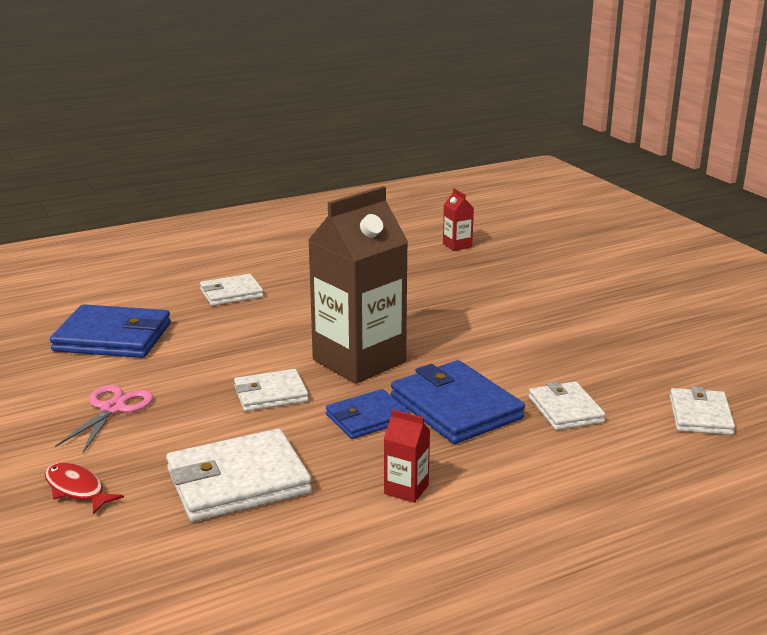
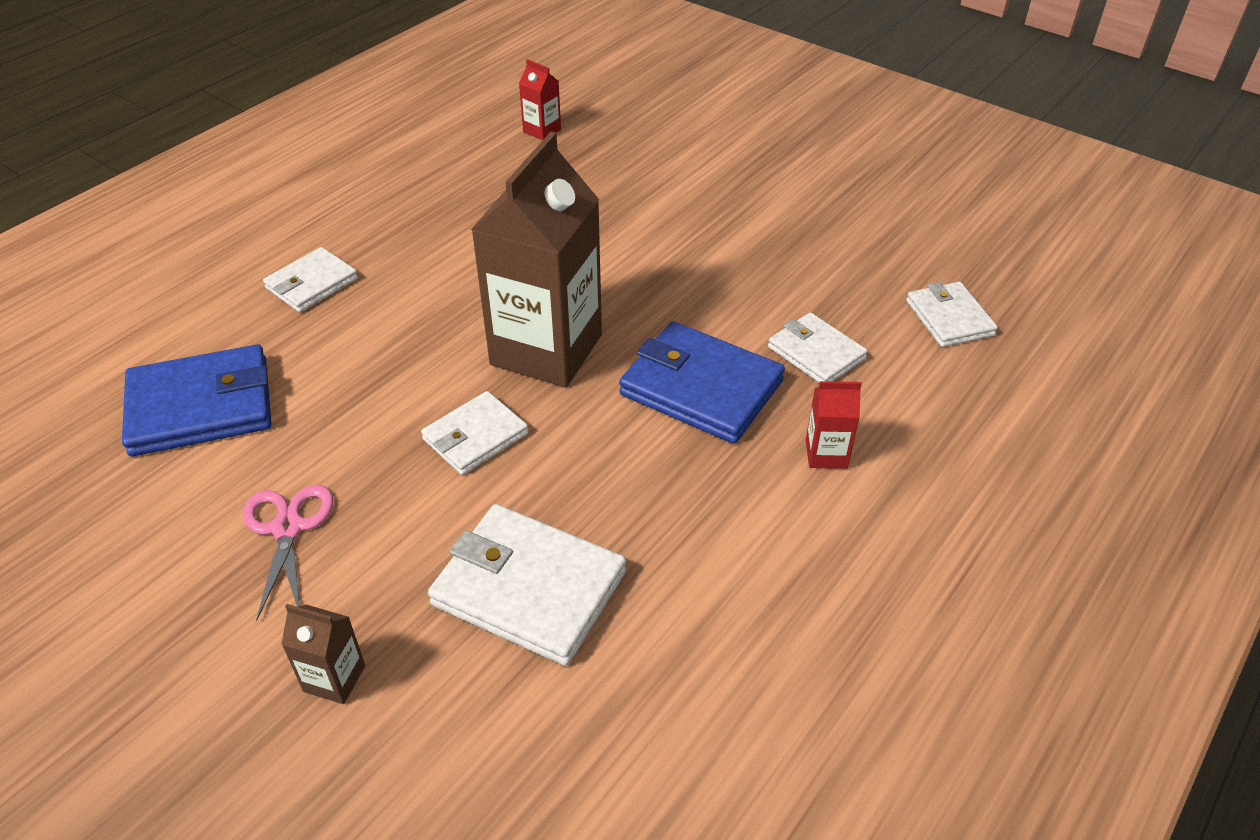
camera: 25 degrees left, 20 degrees up
red fish [45,463,124,514] -> brown carton [281,604,365,704]
white wallet [166,429,312,522] -> white wallet turned 75 degrees clockwise [428,504,626,666]
blue wallet [326,389,410,439] -> none
red carton [384,409,430,503] -> red carton moved to [806,381,862,469]

